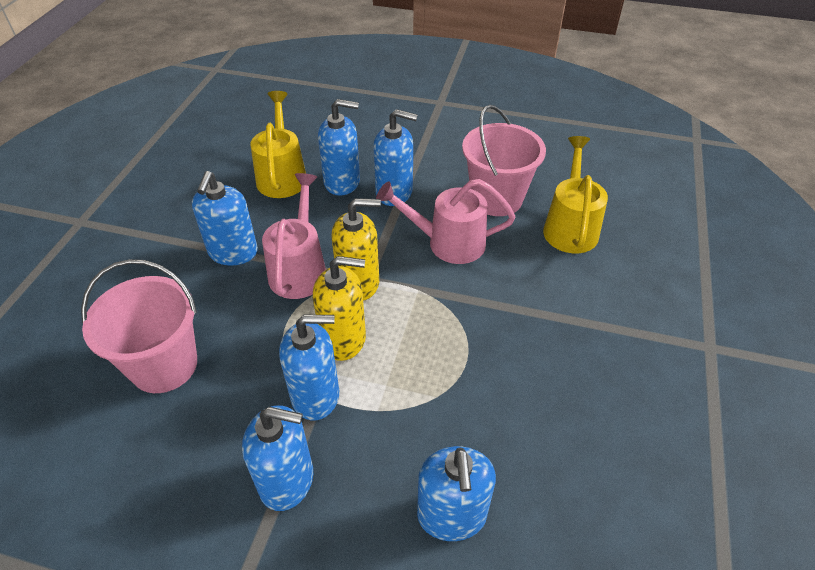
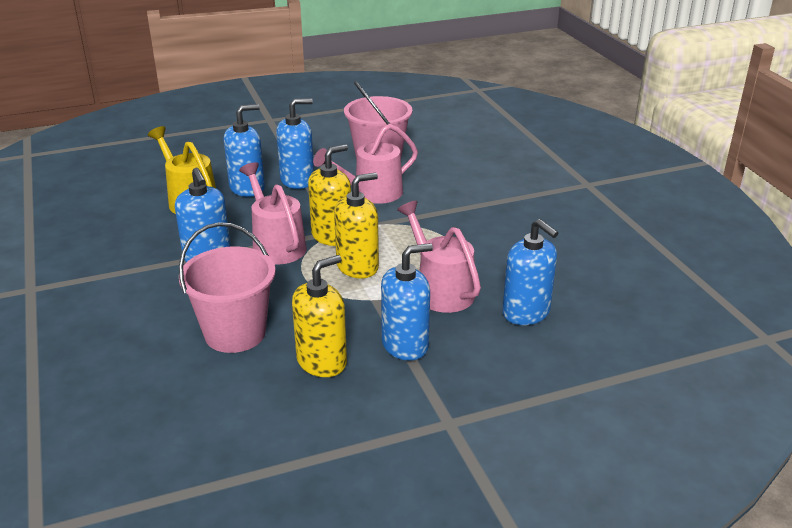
camera: 35 degrees left, 15 degrees down
blue soap dispenser [279,315,339,421] -> none
yellow watering can [543,136,608,253] -> none
none -> yellow soap dispenser [292,255,347,377]
none -> pink watering can [397,201,481,313]

